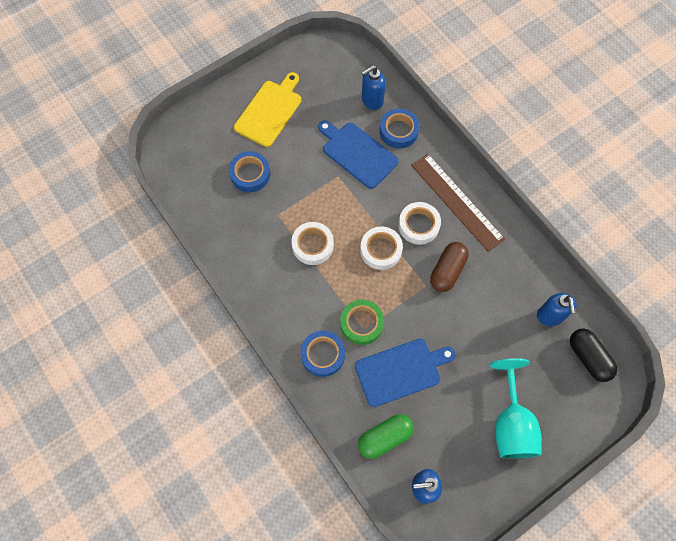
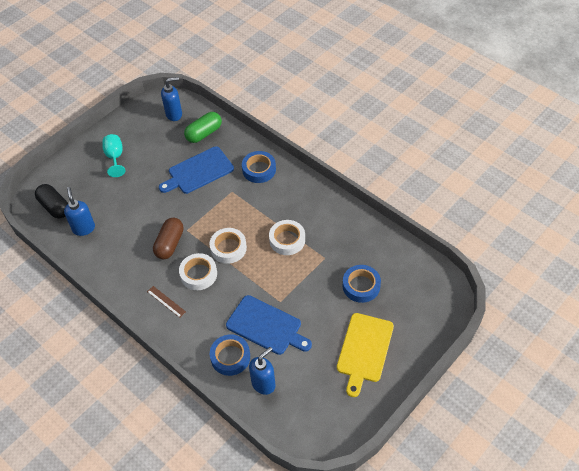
camera: 170 degrees right, 15 degrees down
green tape [340,299,384,345] -> none
brown ruler [411,154,505,252] -> brown ruler [147,286,186,318], size x0.43
turquoise goblet [490,358,542,458] -> turquoise goblet [102,134,126,177], size x0.63

